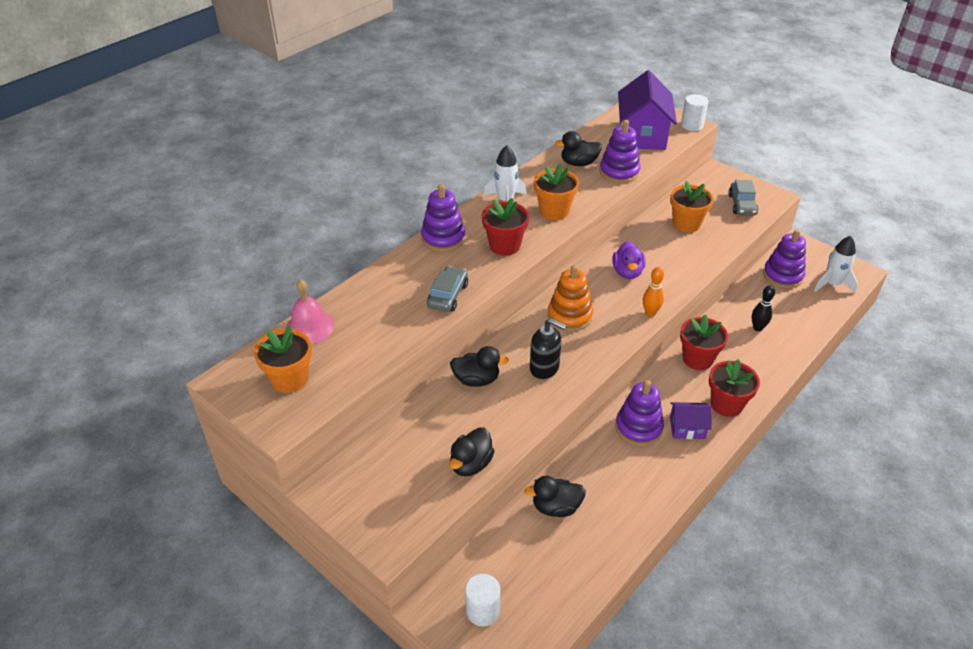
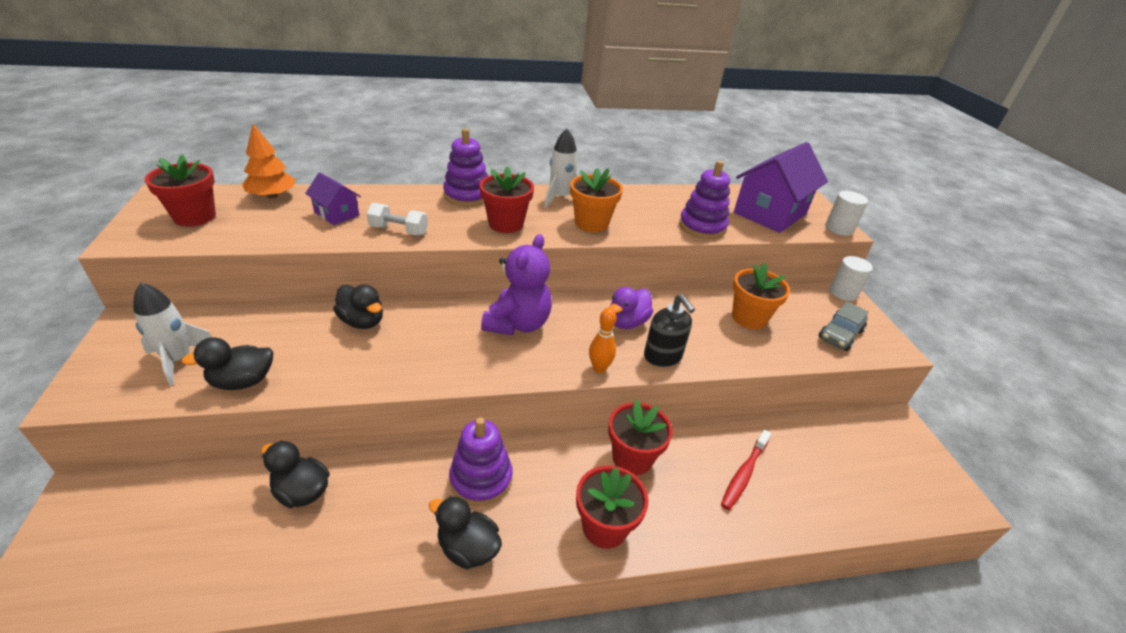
camera: 35 degrees right, 5 degrees down
orange flower pot [254,326,312,393] -> red flower pot [145,154,216,226]
pink bell [286,279,334,344] -> orange tree [242,124,296,199]
grey car [427,266,468,312] -> white dumbbell [367,203,428,236]
white cylinder [465,574,500,626] -> white cylinder moved to [829,256,873,301]
black soap dispenser [530,318,567,380] -> black soap dispenser moved to [644,294,695,367]
orange stacking toy [548,265,593,331] -> purple teddy bear [481,234,552,335]
black duck [555,131,602,166] -> black duck moved to [429,496,502,569]
purple house [670,402,712,439] -> purple house moved to [305,172,361,225]
black bowling pin [752,285,775,331] -> red toothbrush [721,430,771,510]
purple stacking toy [763,229,806,288] -> none
white rocket [814,236,858,294] -> white rocket moved to [133,283,212,386]

